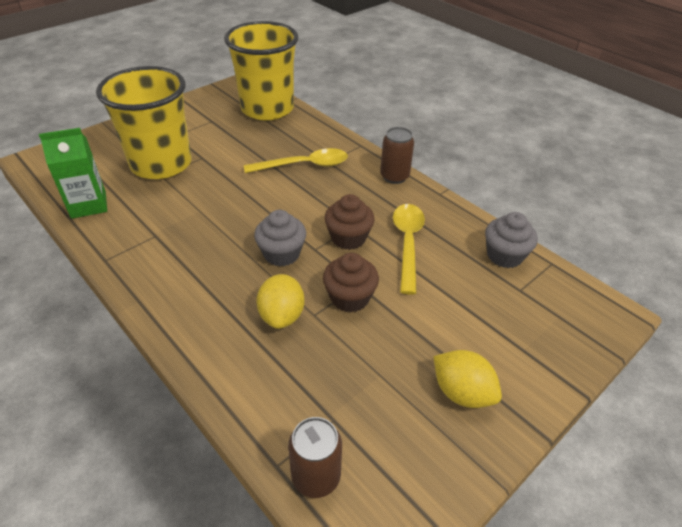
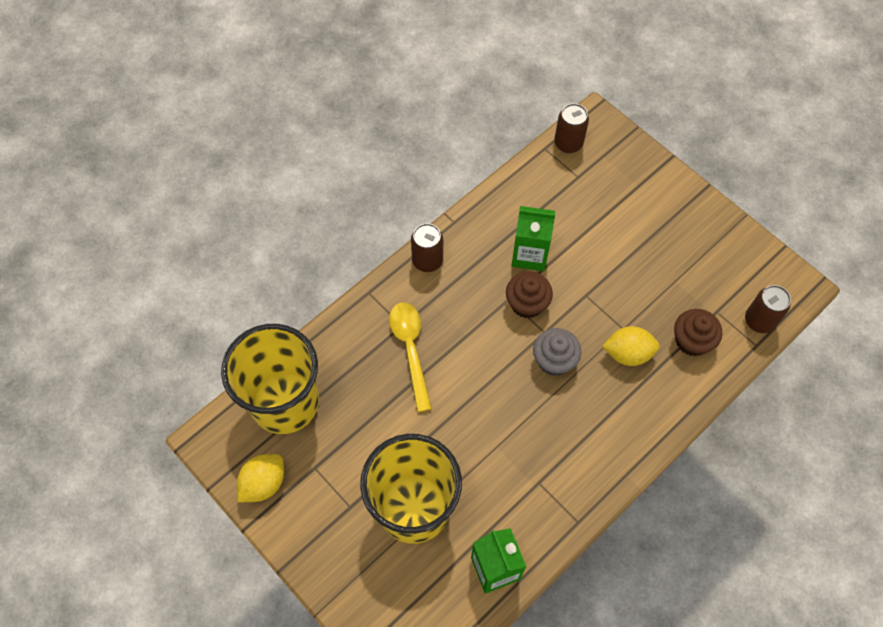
camera: 90 degrees left, 20 degrees up
brown cupcake [323,253,379,312] -> brown cupcake moved to [674,309,722,356]
yellow spoon [393,204,425,295] -> green carton [512,206,555,271]
yellow lemon [433,350,502,408] -> yellow lemon moved to [237,454,284,502]
grey cupcake [485,212,538,268] -> none
none -> brown can [554,103,589,153]

